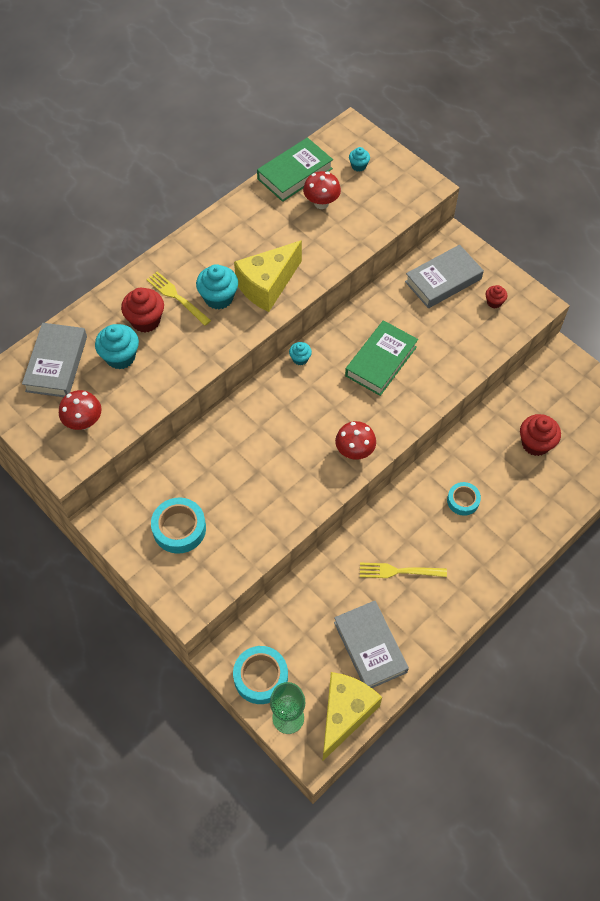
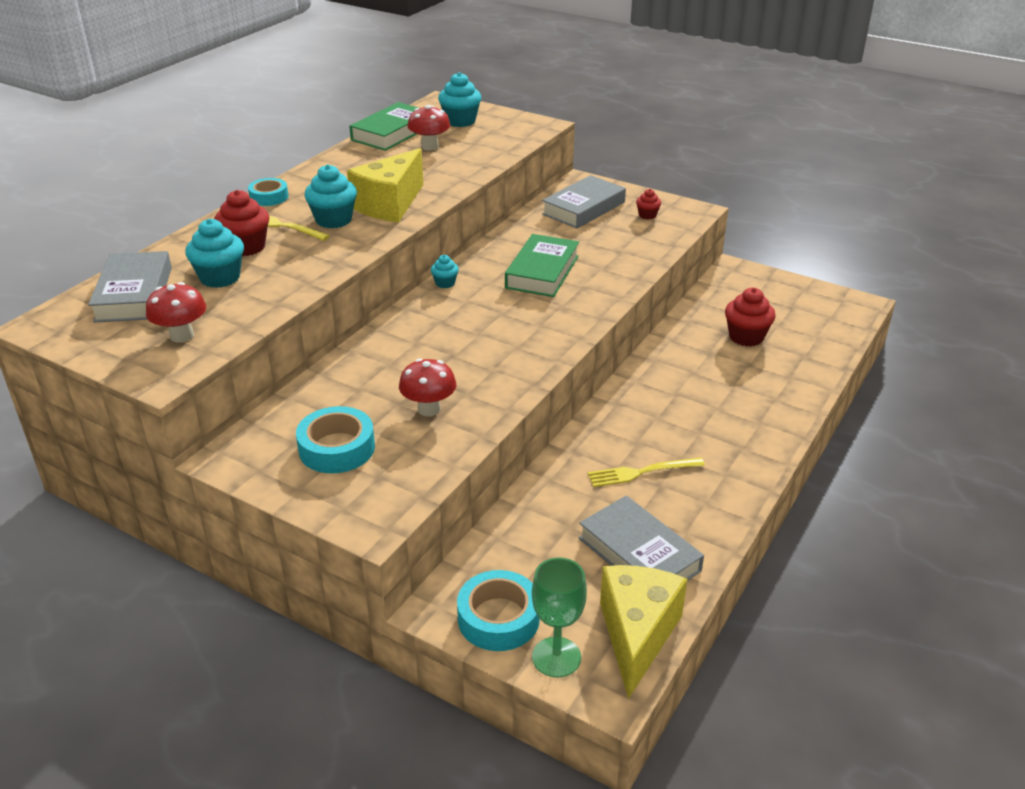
camera: 15 degrees left, 25 degrees down
red mushroom [335,421,376,460] -> red mushroom moved to [399,358,456,416]
turquoise cupcake [349,147,370,172] -> turquoise cupcake [438,72,482,127], size x1.81
turquoise tape [447,482,481,516] -> turquoise tape moved to [248,178,289,206]

